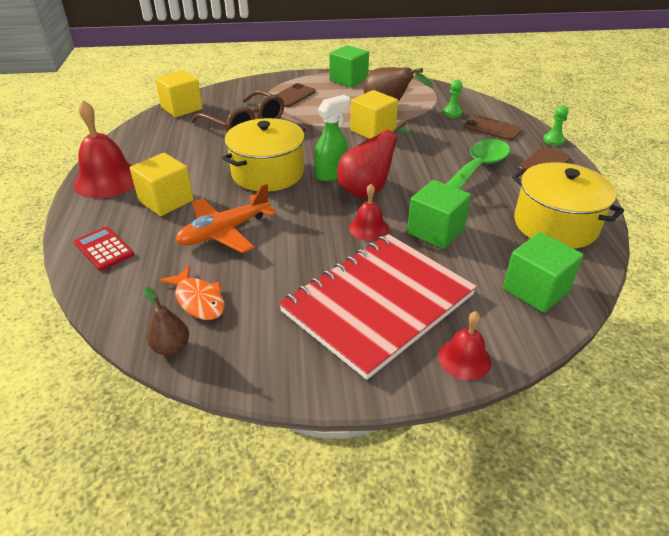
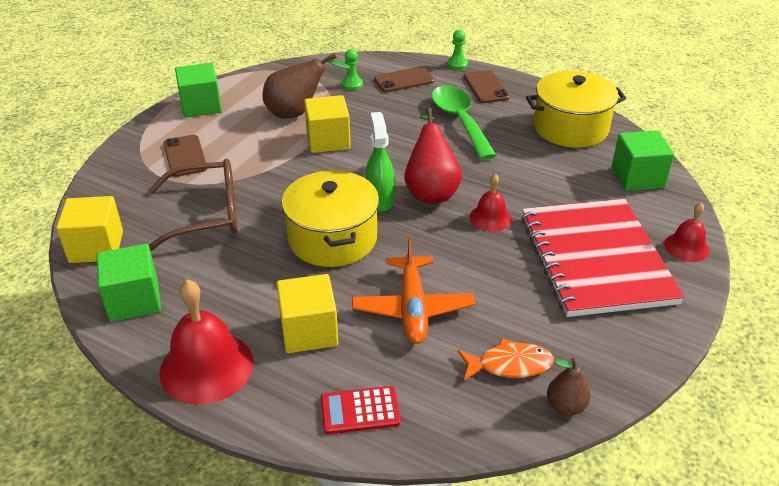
camera: 55 degrees left, 0 degrees up
green cube [407,180,471,249] -> green cube moved to [96,244,161,322]

